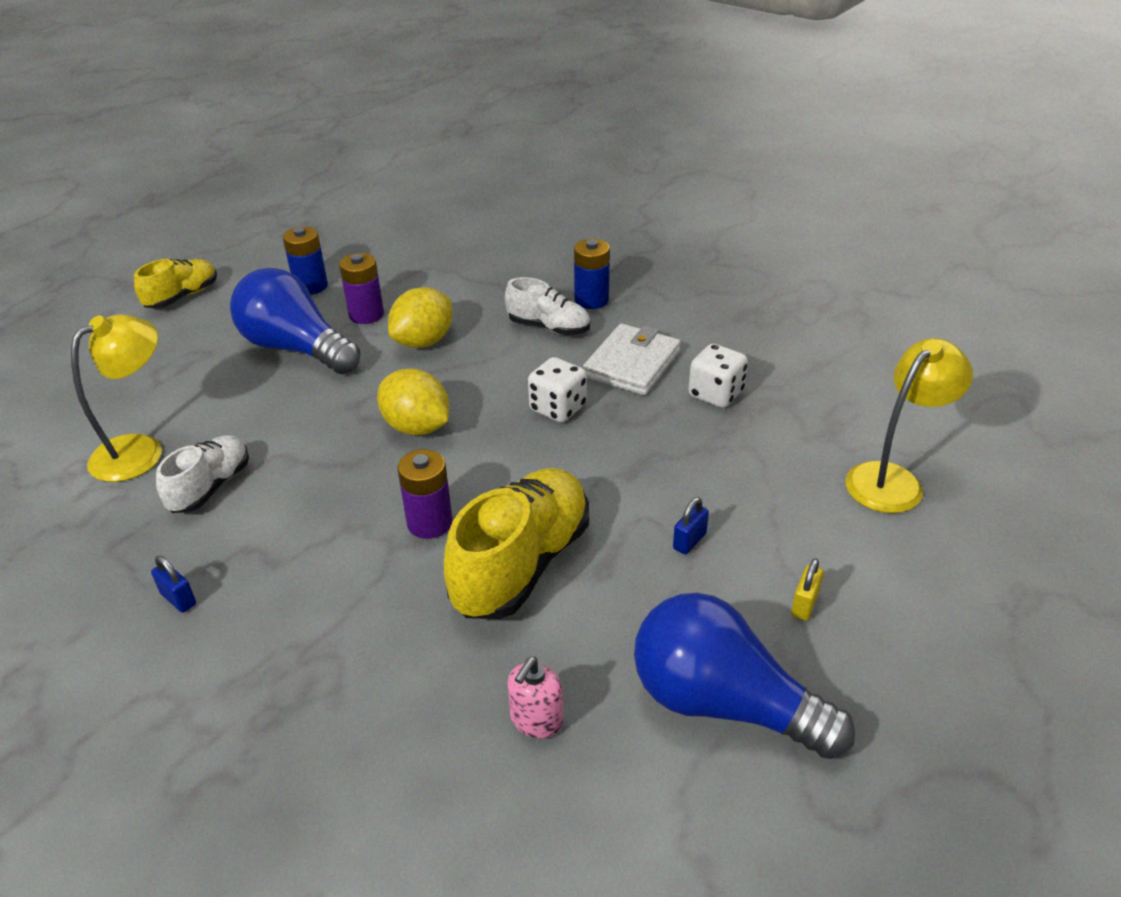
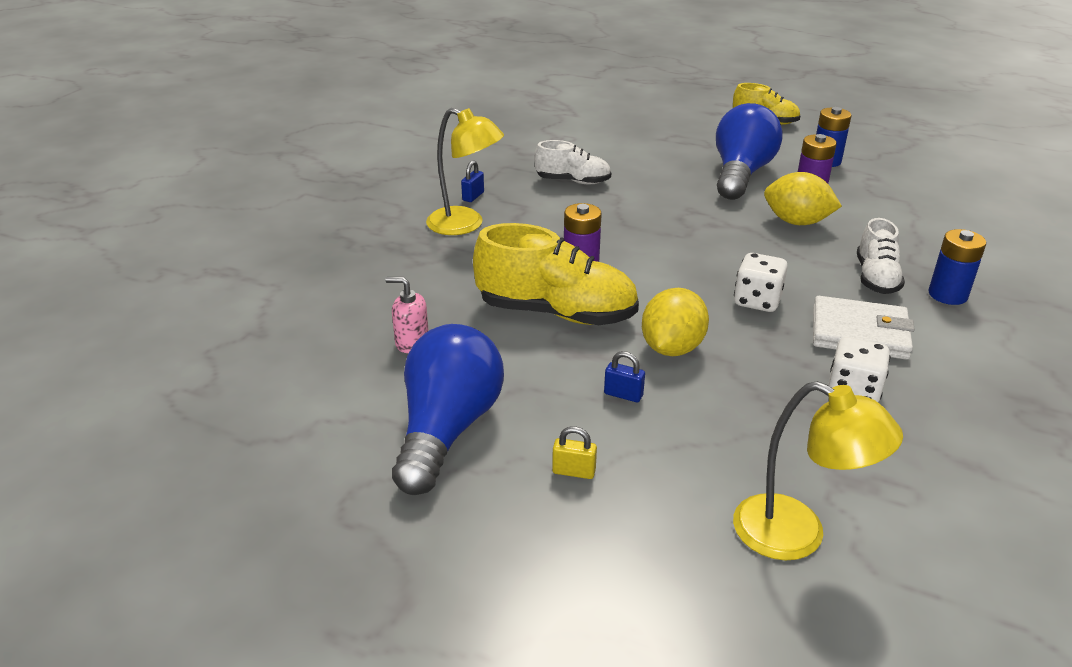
camera: 75 degrees right, 5 degrees down
yellow lamp [71,314,162,482] -> yellow lamp moved to [426,108,504,235]
yellow lemon [377,368,449,435] -> yellow lemon moved to [642,288,709,356]

